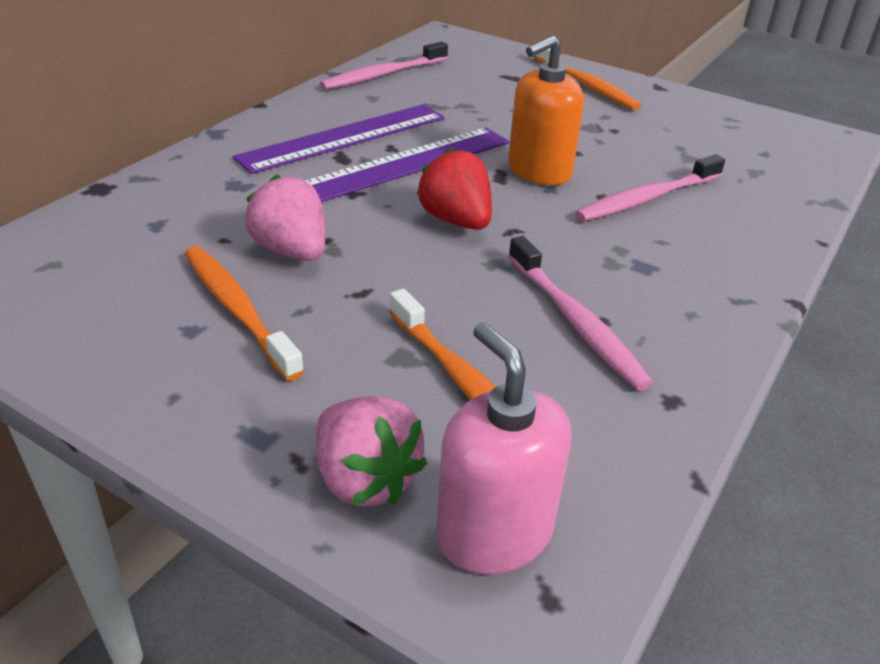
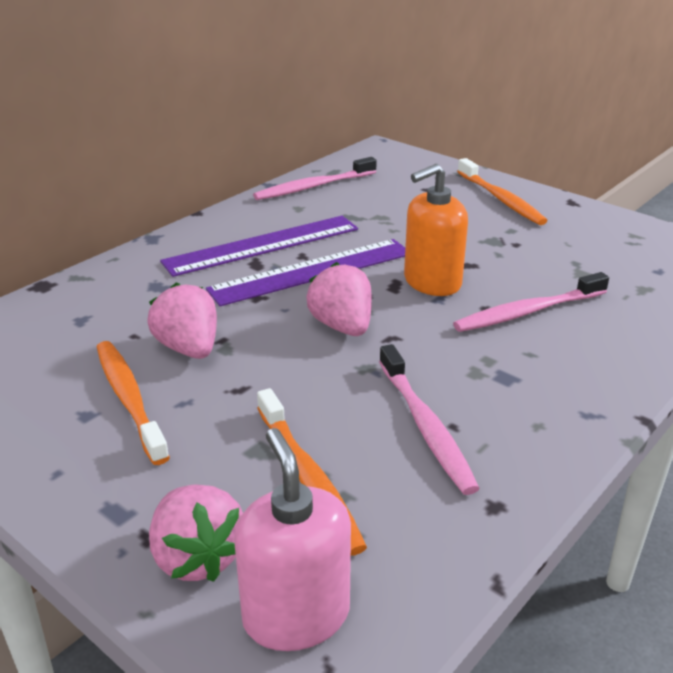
camera: 10 degrees right, 5 degrees down
red strawberry [416,148,492,230] -> pink strawberry [307,262,372,336]

